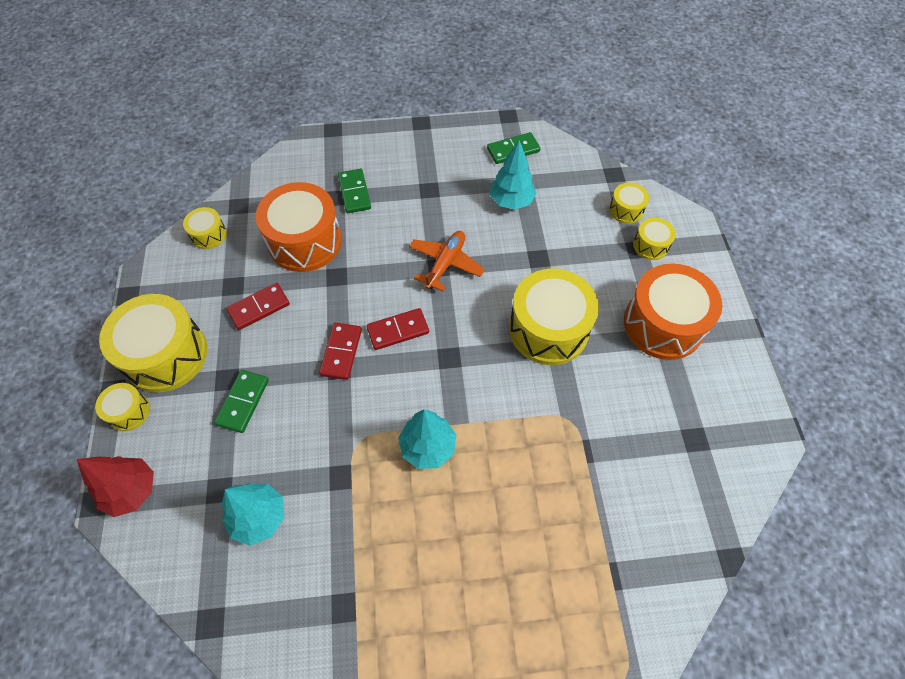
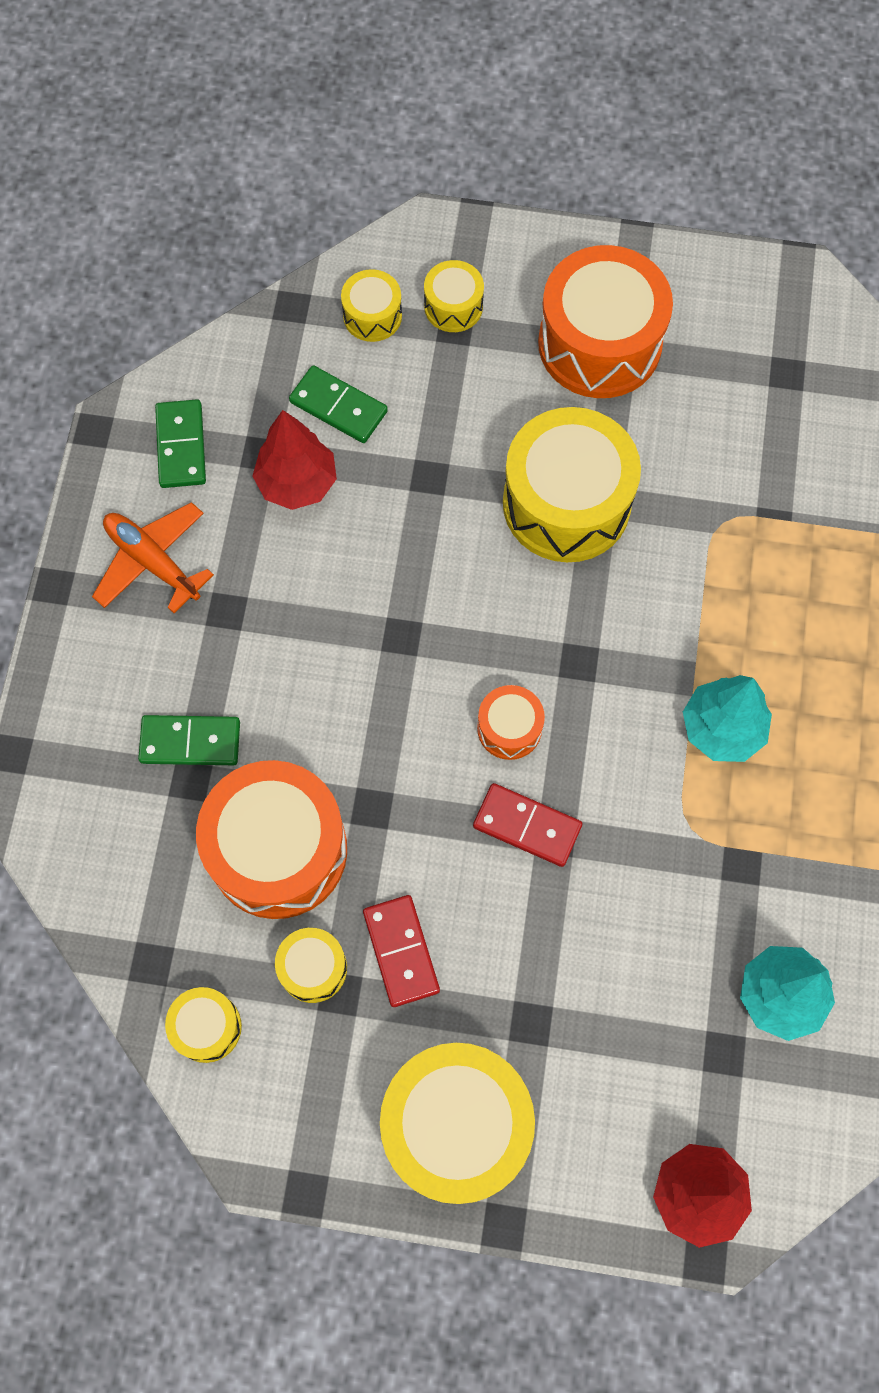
camera: 75 degrees left, 10 degrees up
yellow drum [95,383,150,431] -> yellow drum moved to [275,928,347,1003]
green domino [214,370,269,433] -> green domino moved to [289,365,388,443]
red domino [366,308,429,350] -> orange drum [477,685,545,760]
orange plane [409,231,485,291] -> orange plane moved to [92,502,214,613]
turquoise tree [490,140,537,210] -> red tree [252,410,337,510]

